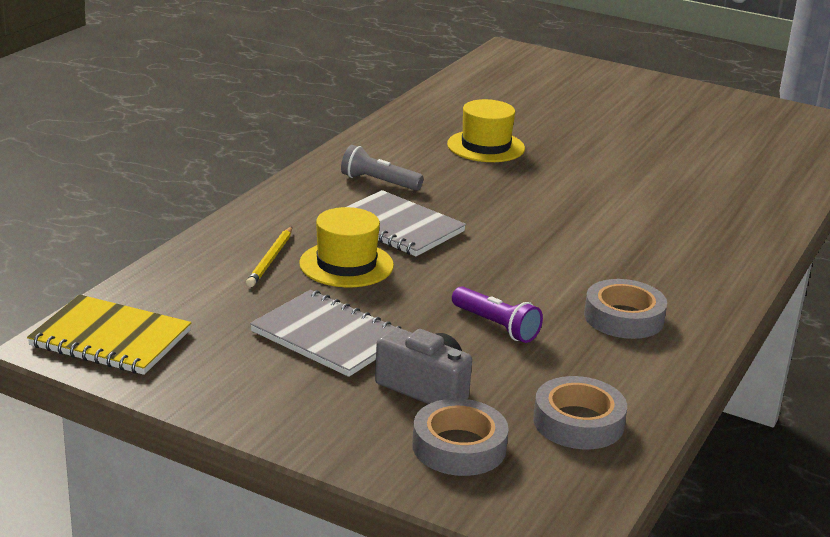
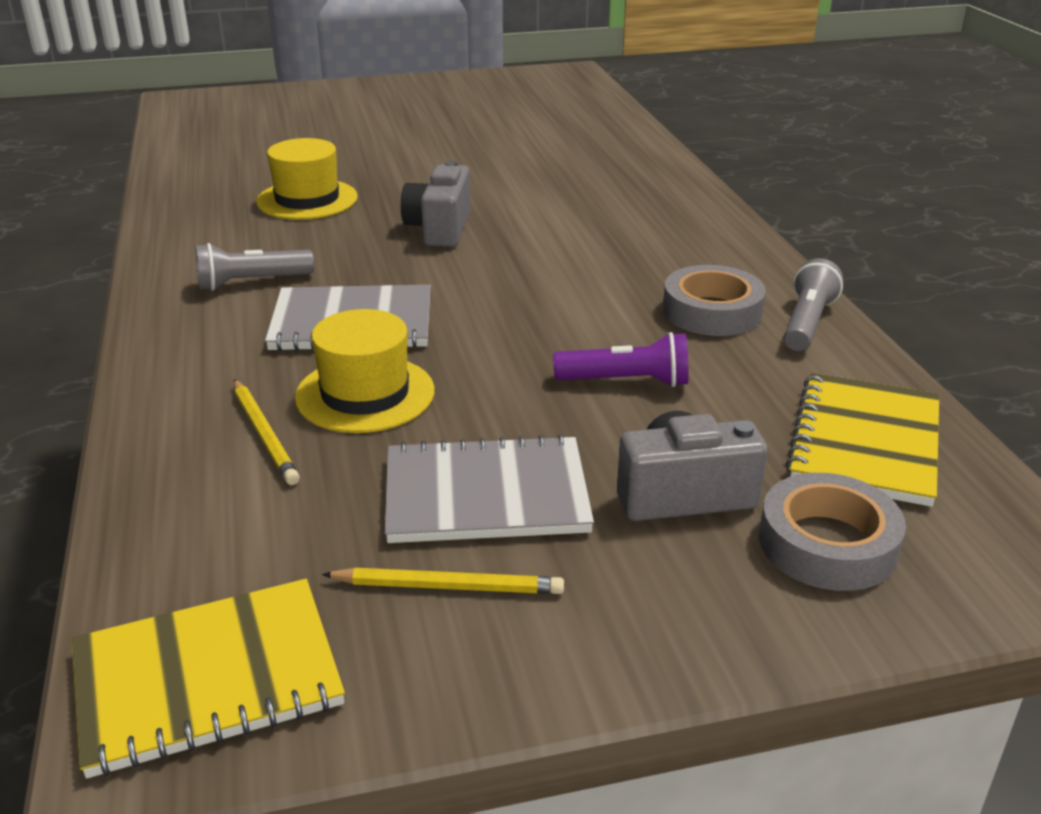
camera: 40 degrees left, 5 degrees up
grey tape [533,376,627,449] -> yellow notebook [786,373,939,507]
none -> yellow pencil [322,568,564,594]
none -> grey camera [401,161,471,247]
none -> grey flashlight [784,258,843,351]

